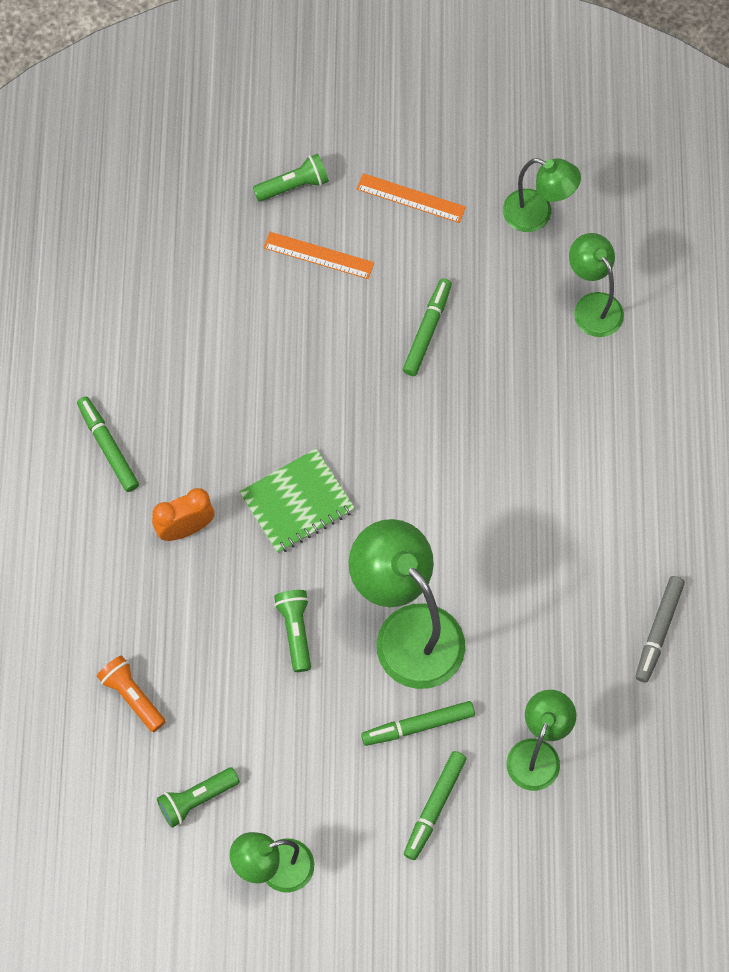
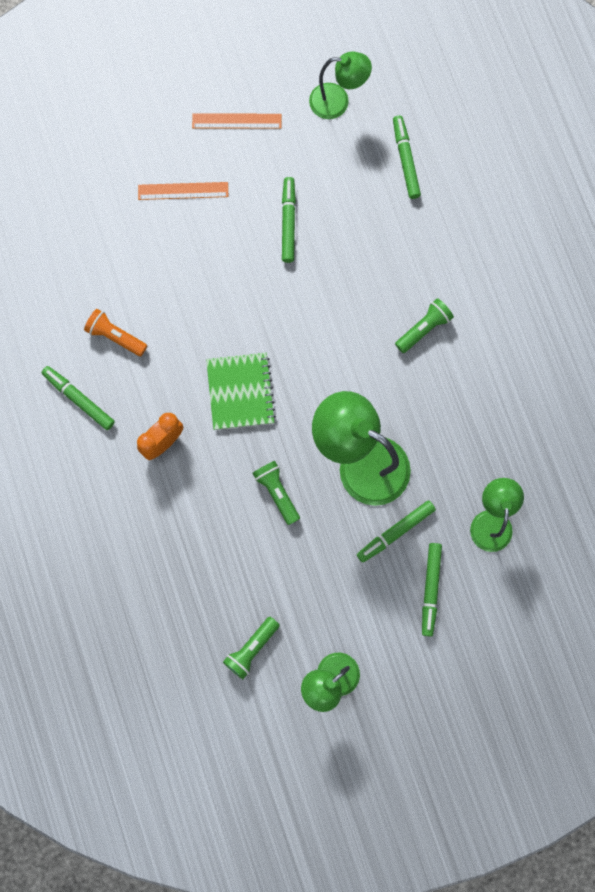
camera: 20 degrees left, 10 degrees up
orange flashlight [97,655,166,732] -> orange flashlight moved to [84,309,147,356]
green notebook [239,448,355,554] -> green notebook turned 45 degrees counterclockwise [206,353,276,430]
green flashlight [253,154,329,202] -> green flashlight moved to [395,298,454,353]
green lamp [569,233,624,337] -> green marker [393,115,421,199]
grey marker [636,576,685,683] -> none

